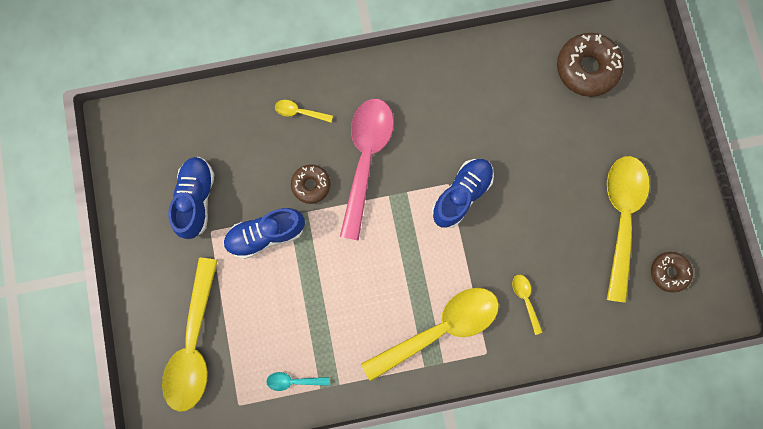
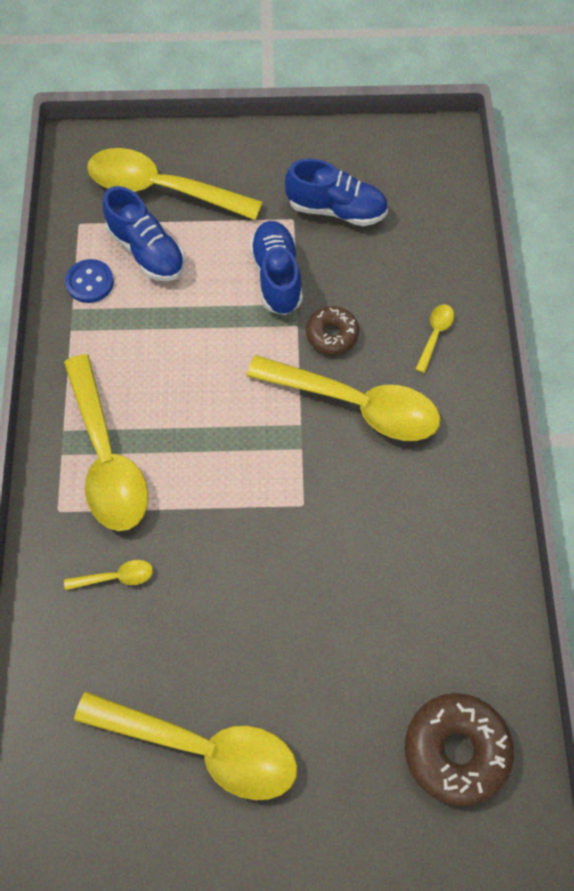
camera: 100 degrees right, 15 degrees down
turquoise spoon [266,372,330,391] -> blue button [65,259,114,303]
pink spoon [340,99,394,241] -> yellow spoon [246,355,440,441]
blue shoe [432,159,494,228] -> blue shoe moved to [103,186,185,281]
brown donut [651,252,693,293] -> none

